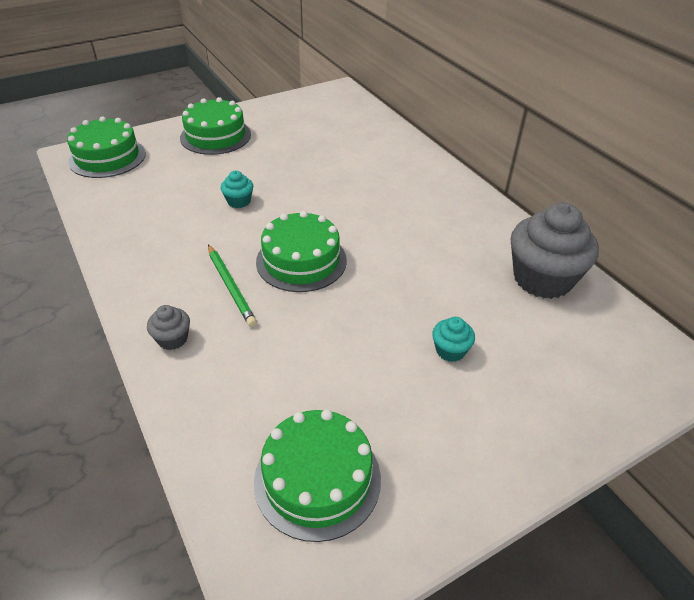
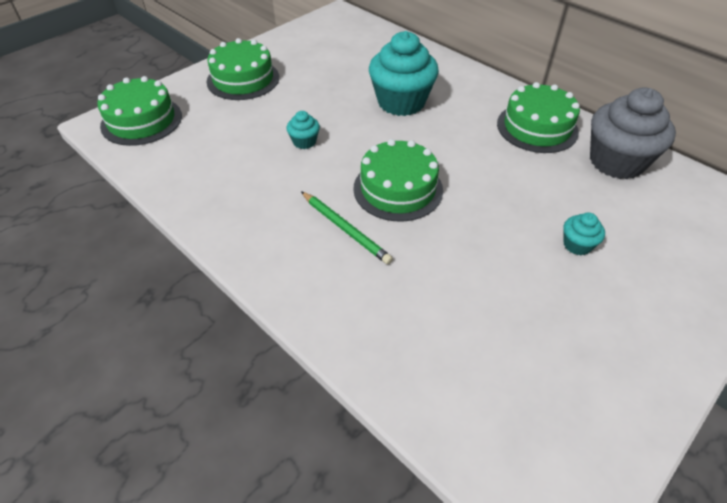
camera: 15 degrees left, 5 degrees up
grey cupcake [147,305,190,350] -> none
green cake [254,409,381,542] -> green cake moved to [497,82,580,153]
none -> turquoise cupcake [369,31,439,116]

